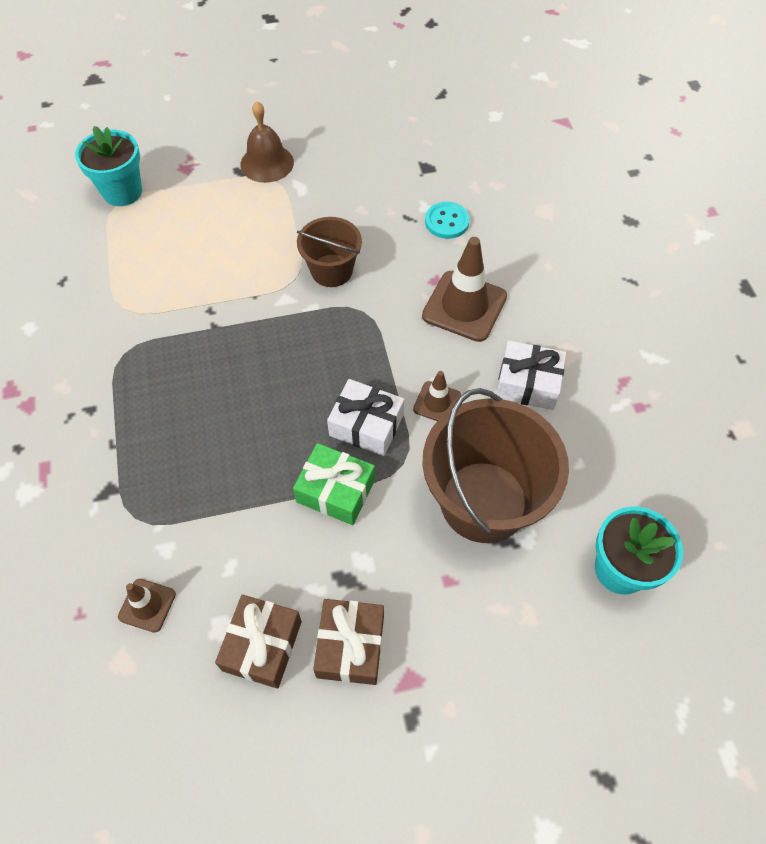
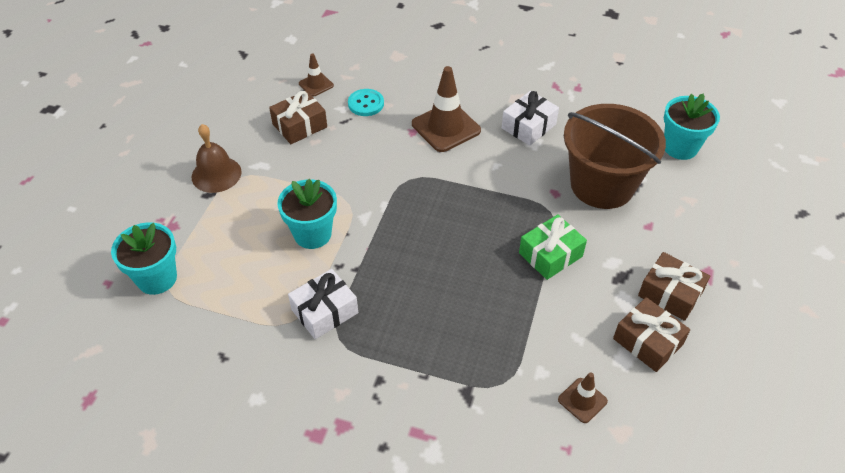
camera: 60 degrees left, 10 degrees down
brown bucket [297,217,362,287] -> none
white gift [327,379,404,456] -> white gift moved to [288,269,358,339]
brown traffic cone [413,371,461,421] -> brown traffic cone moved to [299,53,334,97]
none -> brown gift [269,91,327,144]
none -> turquoise flower pot [277,179,337,249]

